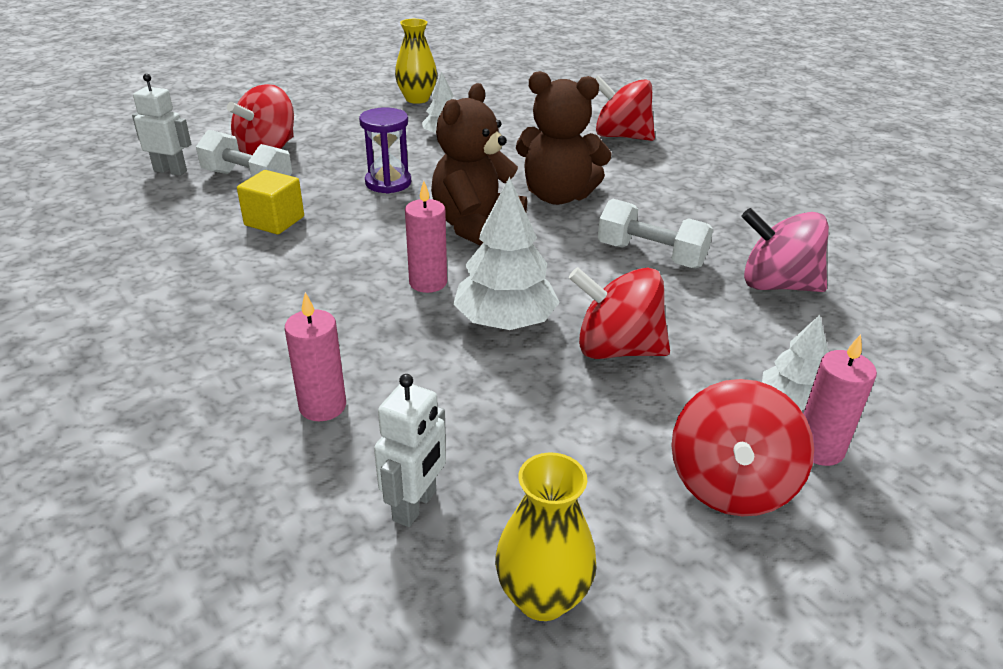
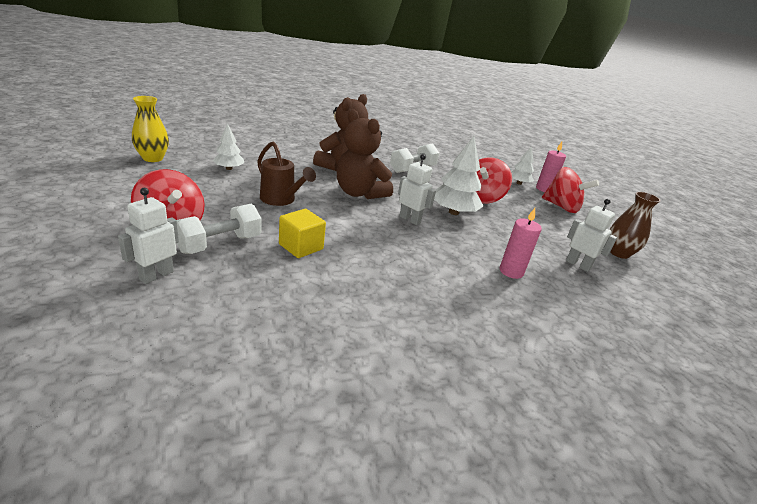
camera: 75 degrees left, 5 degrees down
purple hourglass [359,107,411,194] -> brown watering can [257,141,316,206]
pink candle [405,181,447,293] -> white robot [398,154,436,225]
yellow vase [495,452,596,621] -> brown vase [610,192,661,259]
red spinning top [595,75,655,141] -> none
pink spinning top [741,208,829,292] -> none

